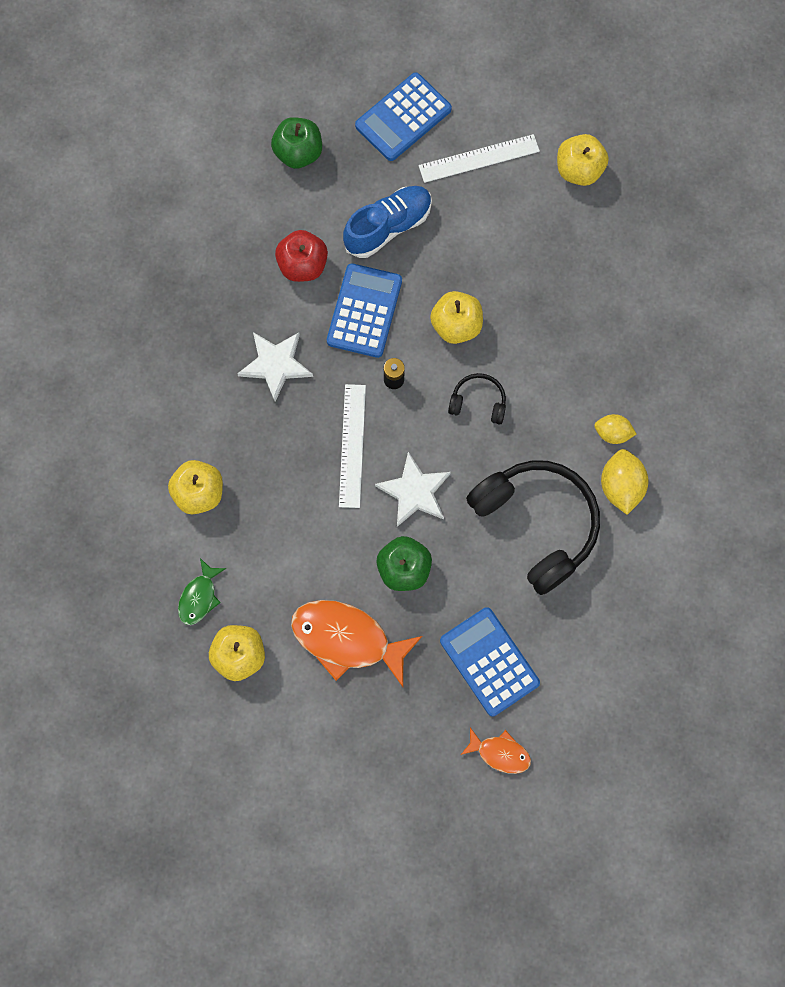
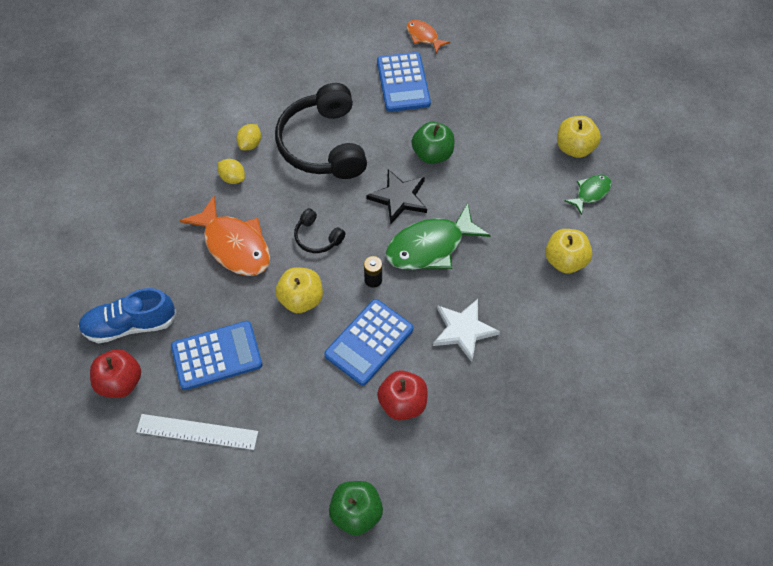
camera: 155 degrees left, 15 degrees down
orange fish [291,600,422,687] -> orange fish moved to [180,196,270,276]
white ruler [339,384,366,508] -> green fish [385,203,491,270]
blue shoe [343,186,432,258] -> blue shoe moved to [78,288,177,343]
blue calculator [355,73,452,161] -> blue calculator moved to [171,321,262,390]
white star [375,452,451,527] -> black star [366,169,427,224]
yellow apple [557,134,609,186] -> red apple [90,349,141,398]
yellow lemon [601,449,648,515] -> yellow lemon [236,124,261,150], size x0.65

